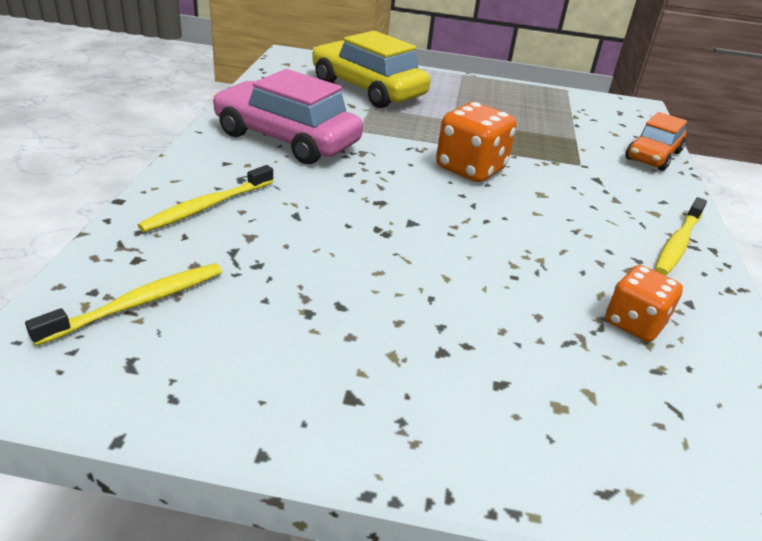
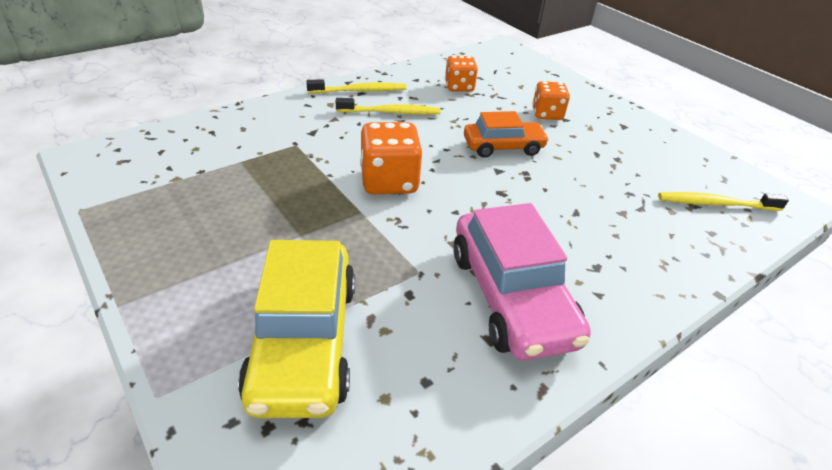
camera: 135 degrees left, 5 degrees up
yellow toothbrush [138,165,274,232] -> yellow toothbrush moved to [336,98,441,115]
orange car [625,112,687,171] -> orange car moved to [464,111,549,158]
none -> orange dice [532,81,570,120]

